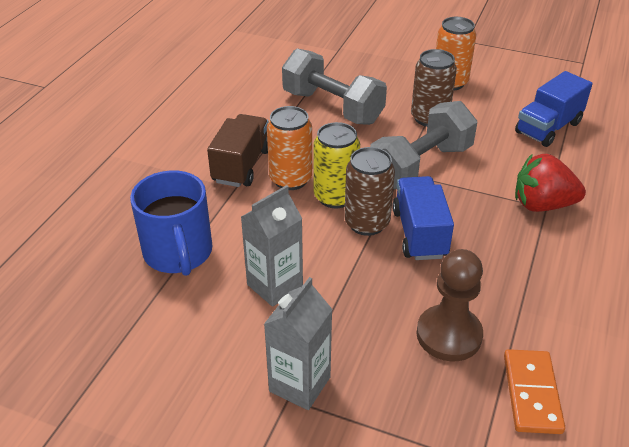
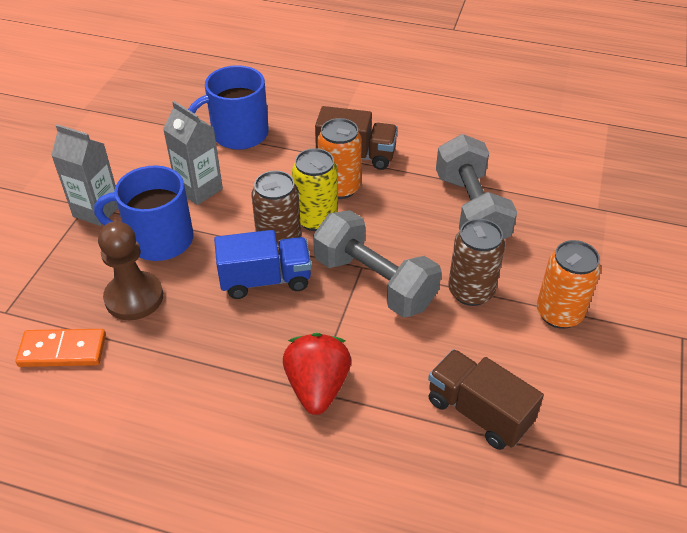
camera: 85 degrees right, 5 degrees up
grey dumbbell [282,48,387,125] -> grey dumbbell turned 45 degrees counterclockwise [436,134,517,239]
blue truck [515,71,593,147] -> brown truck [428,349,544,450]
none -> blue mug [94,165,194,261]

